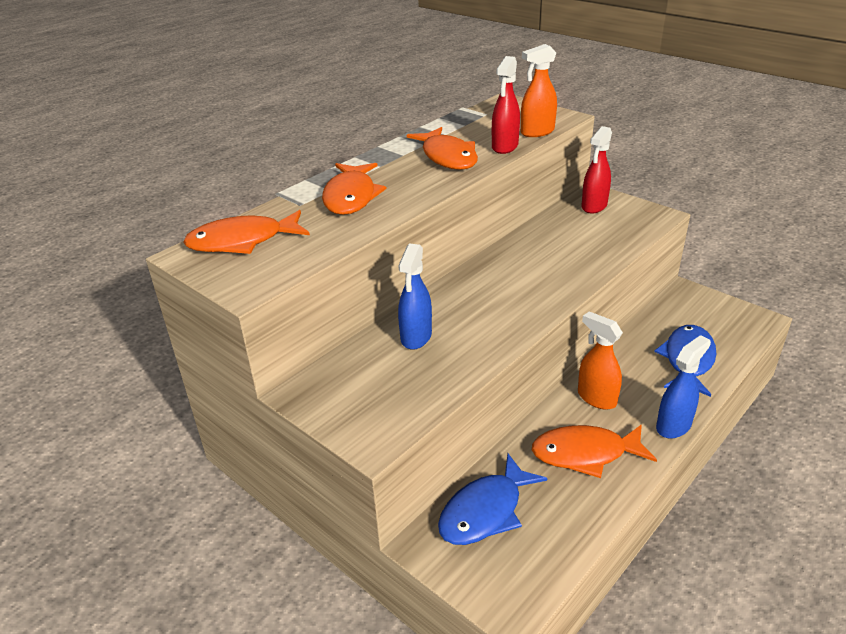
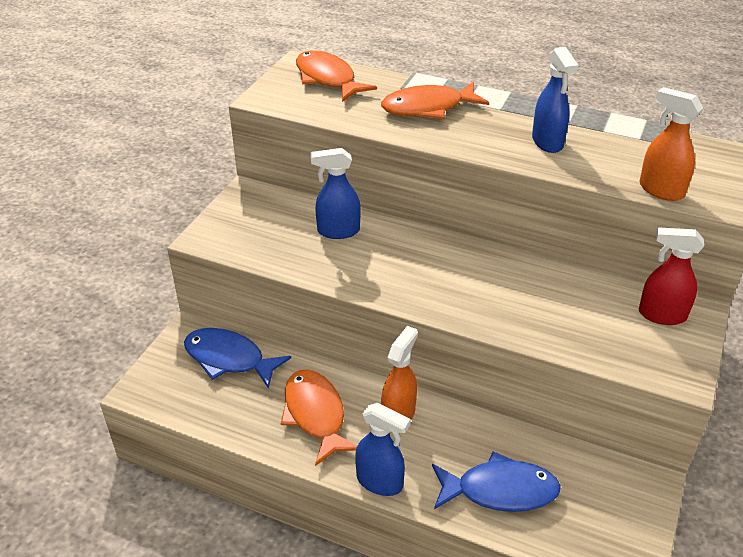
camera: 70 degrees right, 5 degrees up
orange fish [407,127,478,170] -> blue spray bottle [532,47,579,153]
red spray bottle [492,56,520,154] -> none

